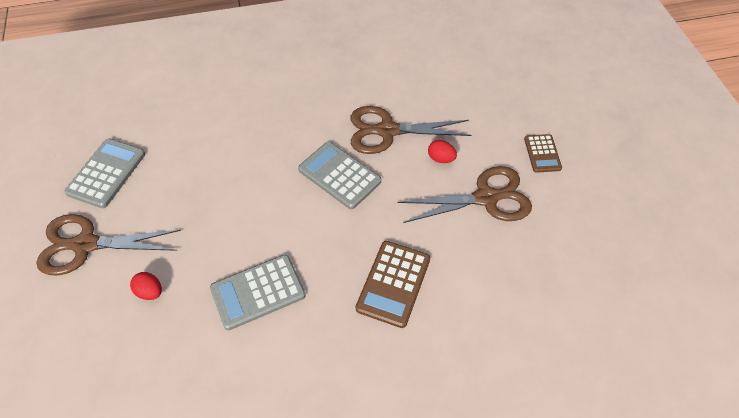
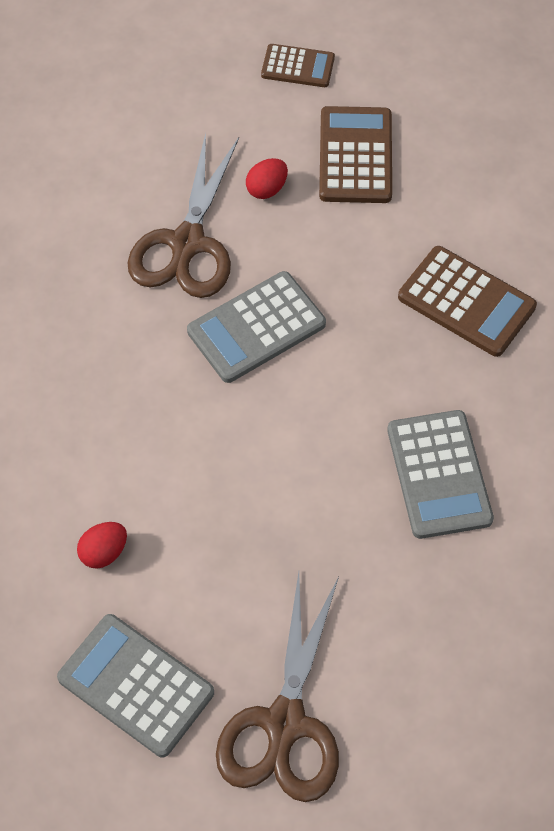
camera: 75 degrees left, 5 degrees up
red egg [130,272,162,300] -> red egg moved to [77,522,127,569]
brown scissors [397,166,532,223] -> brown calculator [319,106,392,203]

